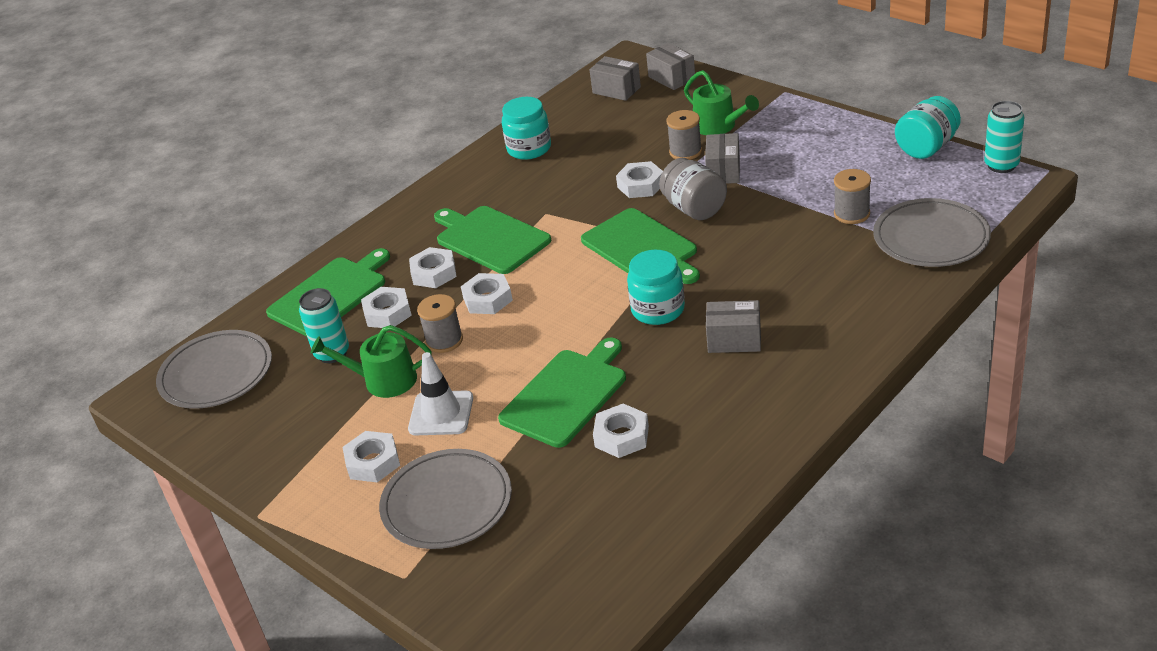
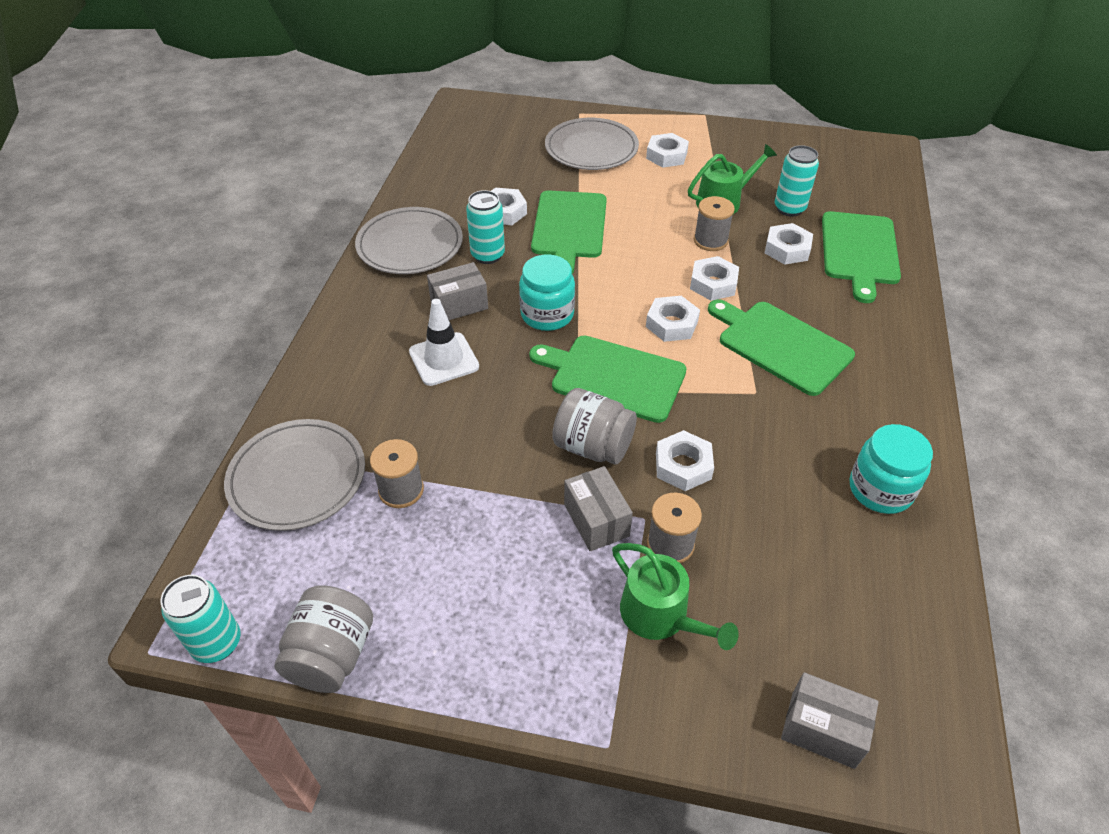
camera: 145 degrees right, 10 degrees up
grey plate [156,330,272,409] -> grey plate moved to [355,207,463,274]
white traffic cone [408,352,473,436] -> white traffic cone moved to [409,299,479,386]
white nut [409,247,457,288] -> white nut moved to [646,296,700,342]
green cutting board [434,206,551,274] -> green cutting board turned 150 degrees counterclockwise [708,299,855,396]
grey box [590,56,641,101] -> none
green watering can [684,70,759,135] -> green watering can turned 150 degrees counterclockwise [612,543,739,650]
turquoise jar [895,96,961,159] -> grey jar [275,585,373,693]
none -> turquoise can [466,190,505,264]

